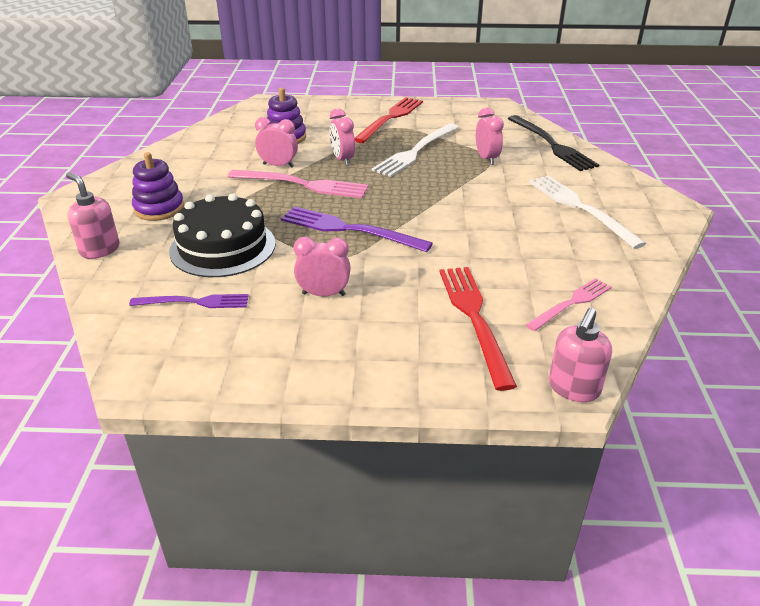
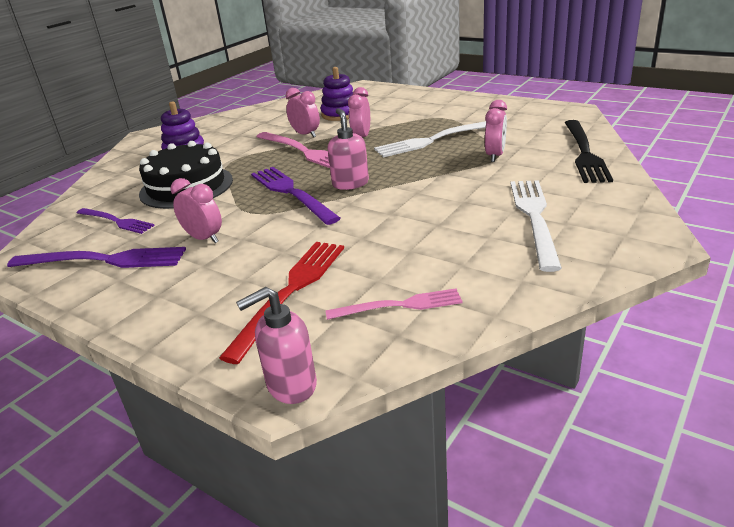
camera: 35 degrees right, 5 degrees down
pink soap dispenser [66,172,120,259] -> pink soap dispenser moved to [328,108,369,190]
red fork [355,97,423,143] -> none
none -> purple fork [7,247,186,268]

